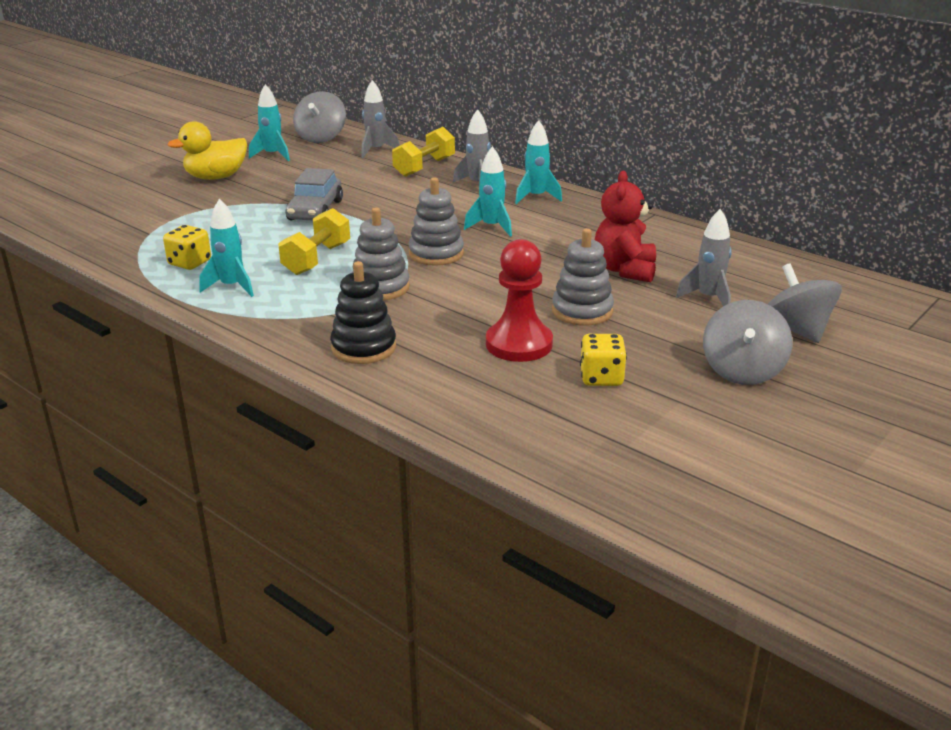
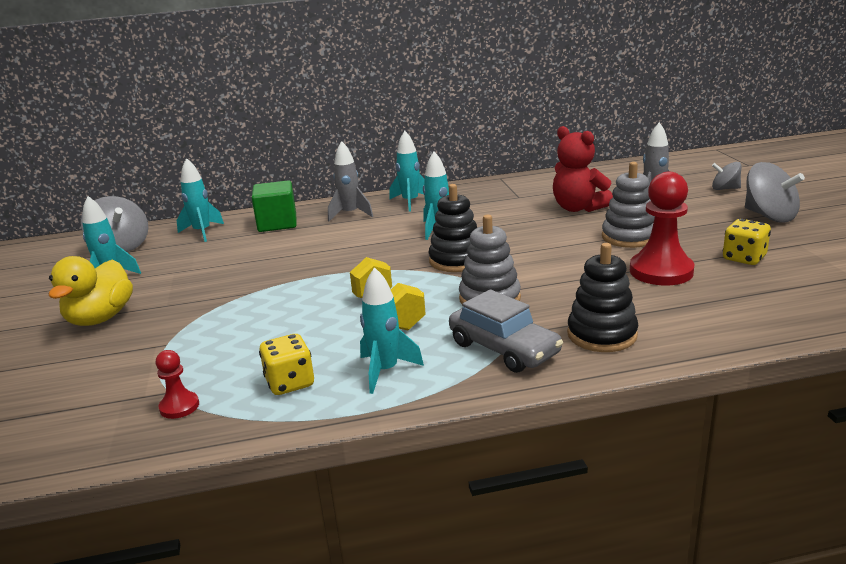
camera: 50 degrees left, 5 degrees down
grey car [286,168,343,221] -> grey car moved to [449,289,563,373]
grey rocket [361,80,399,158] -> turquoise rocket [177,158,224,242]
yellow dumbbell [392,127,455,177] -> green cube [252,180,297,232]
grey stacking toy [408,177,464,266] -> black stacking toy [429,184,477,272]
grey spinning top [768,263,842,343] -> grey spinning top [712,162,741,190], size x0.59
none -> red pawn [156,350,199,419]

